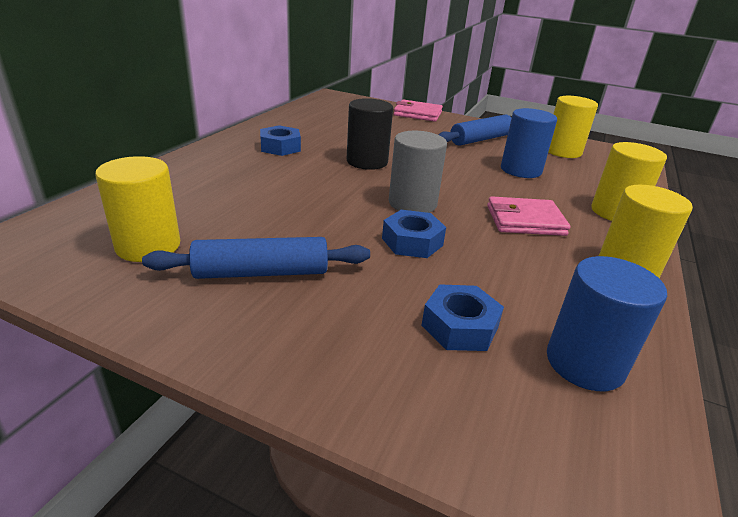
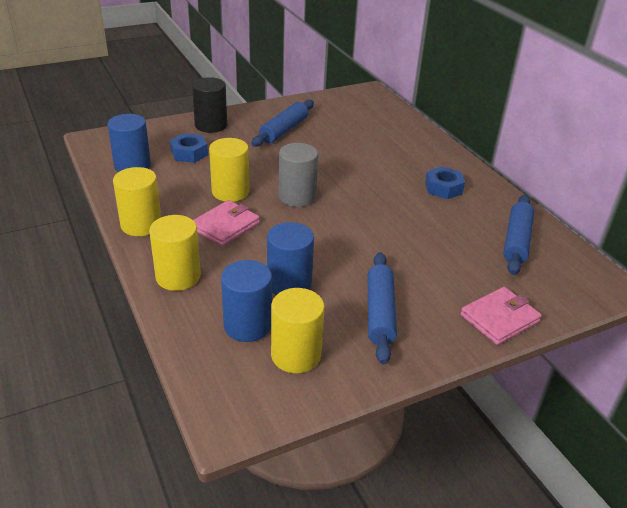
camera: 130 degrees right, 5 degrees up
yellow cylinder [95,156,180,262] -> yellow cylinder moved to [209,138,249,202]
black cylinder [347,98,393,170] -> black cylinder moved to [192,77,227,133]
blue nut [382,210,446,258] -> none
none -> blue cylinder [221,260,272,342]
none -> blue rolling pin [503,195,534,275]

